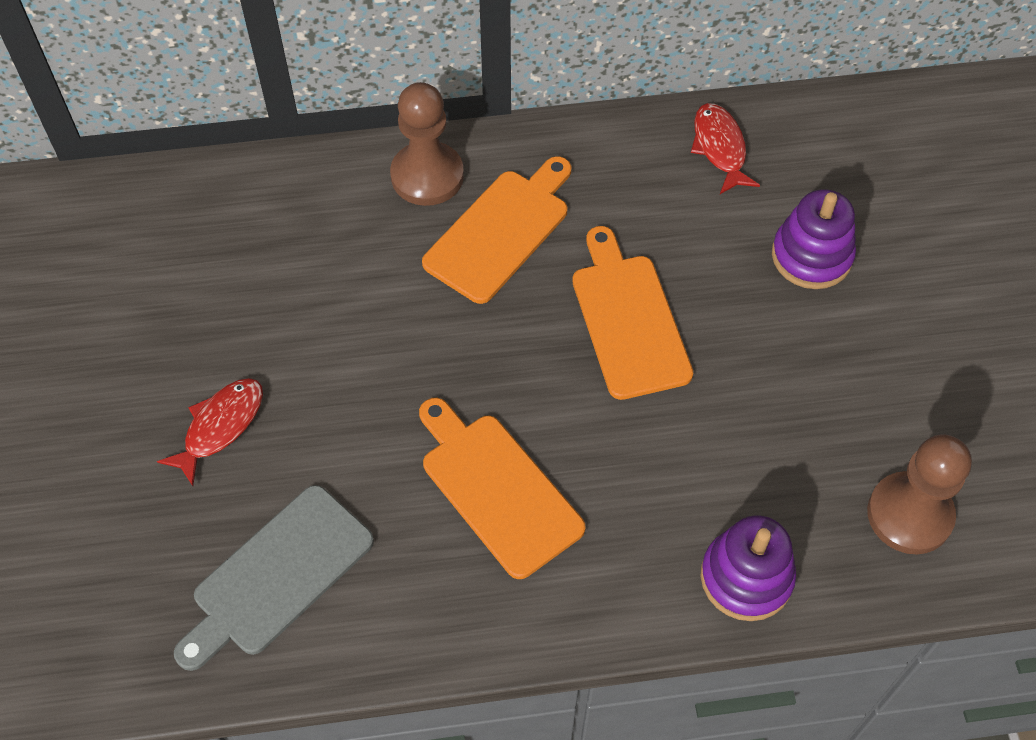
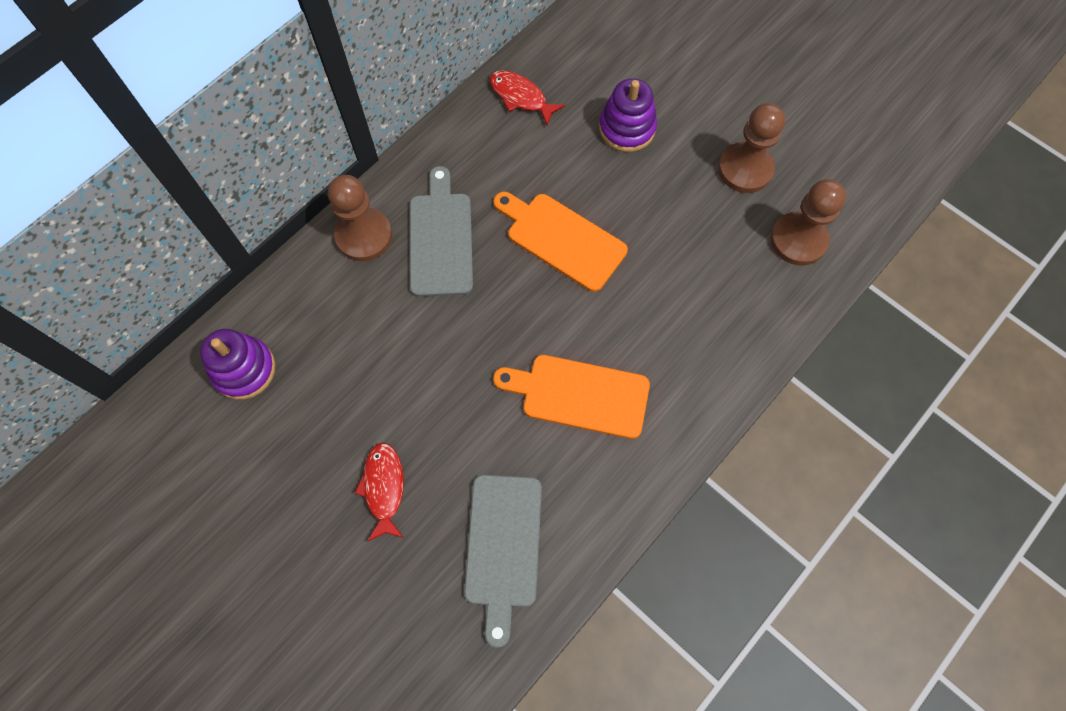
camera: 40 degrees left, 10 degrees up
orange cutting board [422,156,571,304] -> grey cutting board [410,166,473,297]
purple stacking toy [701,515,796,621] -> purple stacking toy moved to [200,329,275,400]
none -> brown pawn [718,103,785,193]

